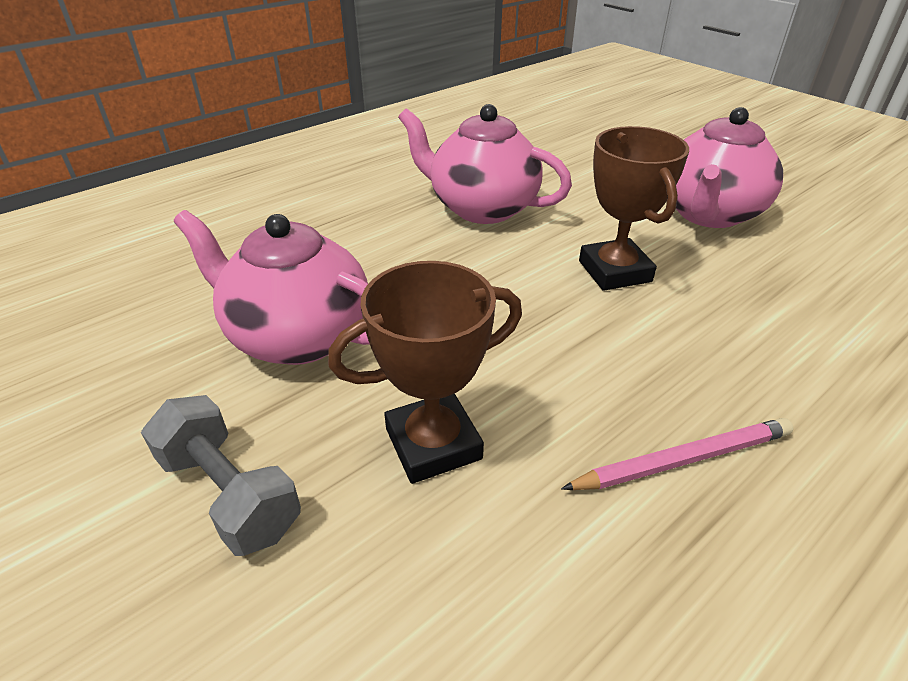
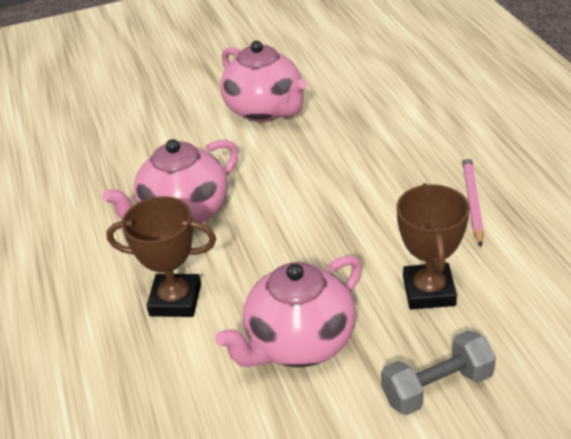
camera: 65 degrees left, 0 degrees up
brown trophy [579,126,689,291] -> brown trophy moved to [107,196,216,317]

